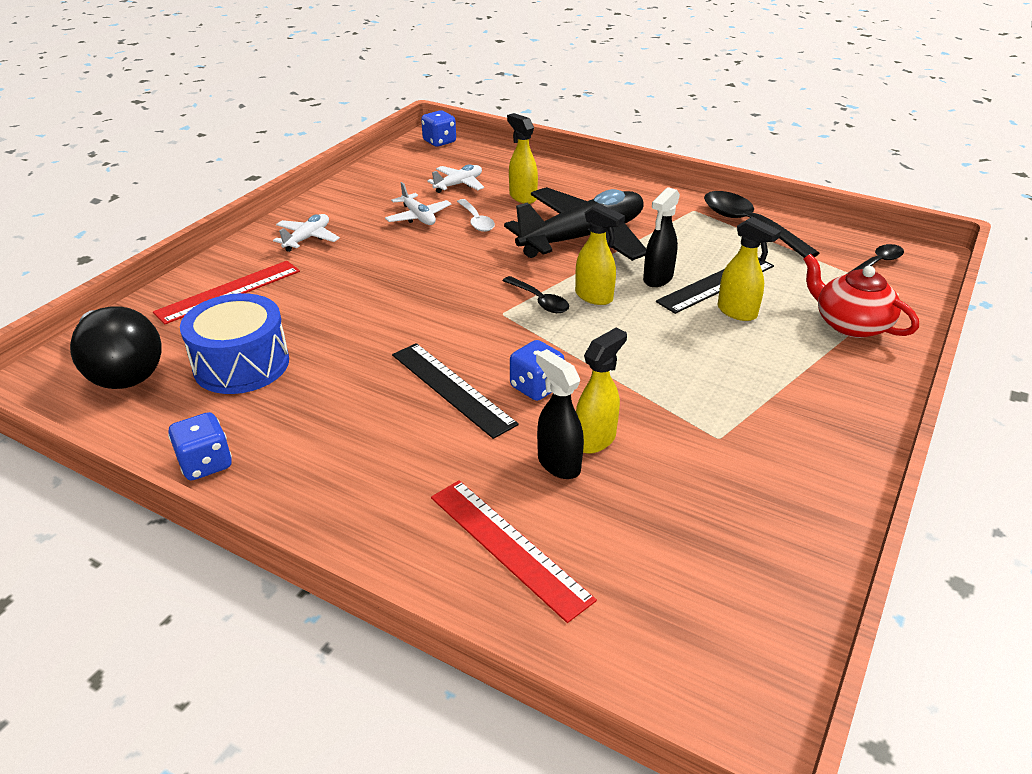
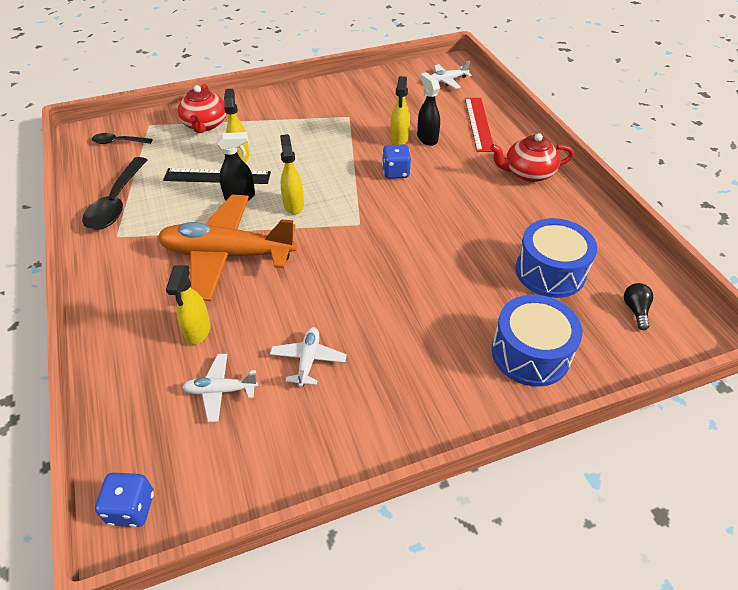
camera: 140 degrees left, 10 degrees up
black light bulb [70,306,162,389] -> black light bulb [624,283,653,330], size x0.44
red ruler [153,261,300,324] -> blue drum [492,295,582,387]
blue dice [168,412,232,480] -> none
white plane [273,214,340,252] -> white plane moved to [431,61,472,89]
black ruler [392,343,519,439] -> none
white spoon [457,199,495,232] -> none
black spoon [502,276,569,313] -> none
black plane [504,187,646,261] -> orange plane [158,194,297,301]
black spray bottle [536,349,584,479] -> black spray bottle turned 150 degrees clockwise [417,72,440,146]
yellow spray bottle [576,328,627,454] -> yellow spray bottle turned 75 degrees counterclockwise [391,76,410,145]
none -> red teapot [490,133,574,182]

